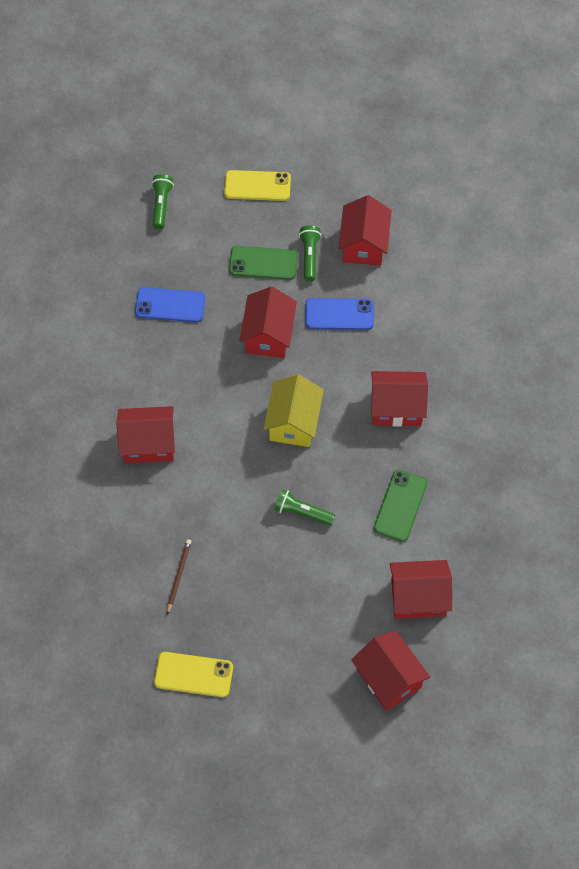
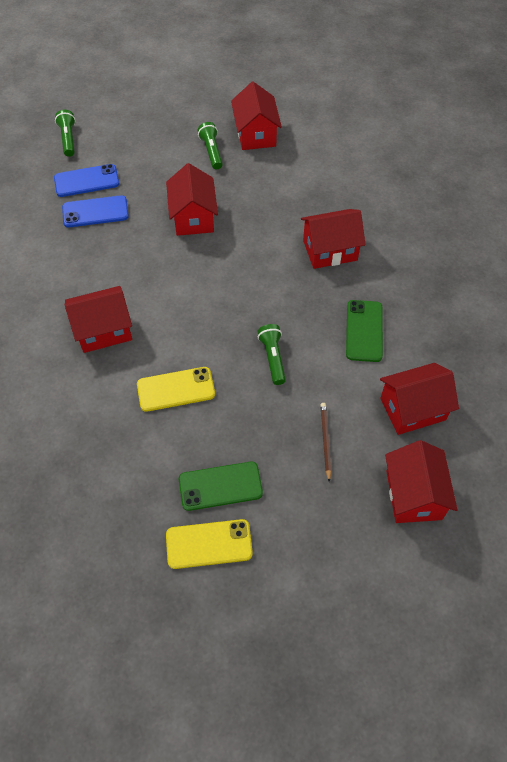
camera: 15 degrees left, 5 degrees down
brown pencil [167,539,191,615] -> brown pencil moved to [321,403,331,482]
yellow phone [224,170,291,201] -> yellow phone moved to [137,367,215,412]
green phone [229,246,298,280] -> green phone moved to [179,462,263,511]
yellow house [263,374,324,447] -> none
green flashlight [274,489,335,526] -> green flashlight turned 75 degrees clockwise [257,324,286,385]
blue phone [305,298,374,330] -> blue phone moved to [54,164,119,197]
red house [351,631,430,711] -> red house turned 45 degrees clockwise [385,440,457,523]

